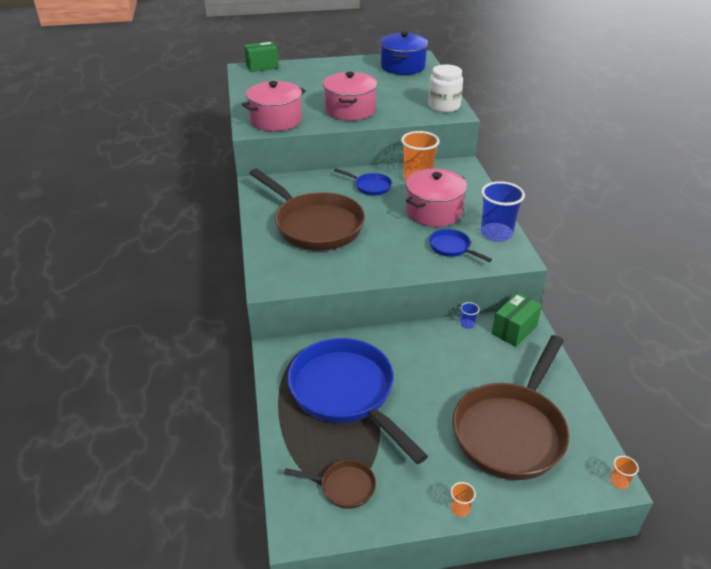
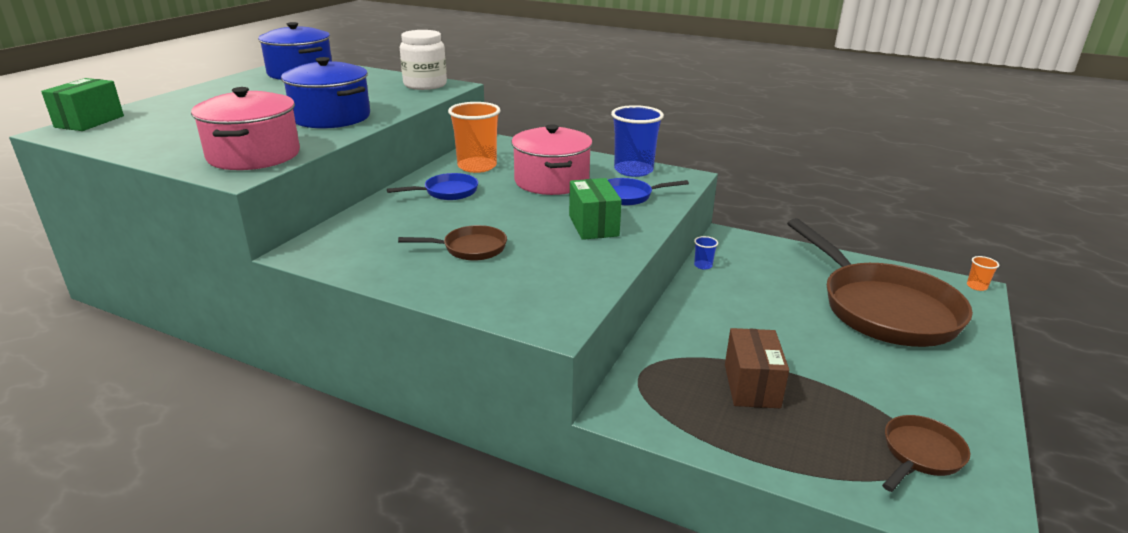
camera: 55 degrees left, 10 degrees down
brown pan [250,168,365,251] -> brown pan [398,225,507,261], size x0.45
blue pan [287,338,428,464] -> brown box [725,328,789,408]
pink pot [323,72,377,121] -> blue pot [281,57,370,129]
orange cup [451,482,476,517] -> none
green box [492,293,542,347] -> green box moved to [569,178,622,240]

